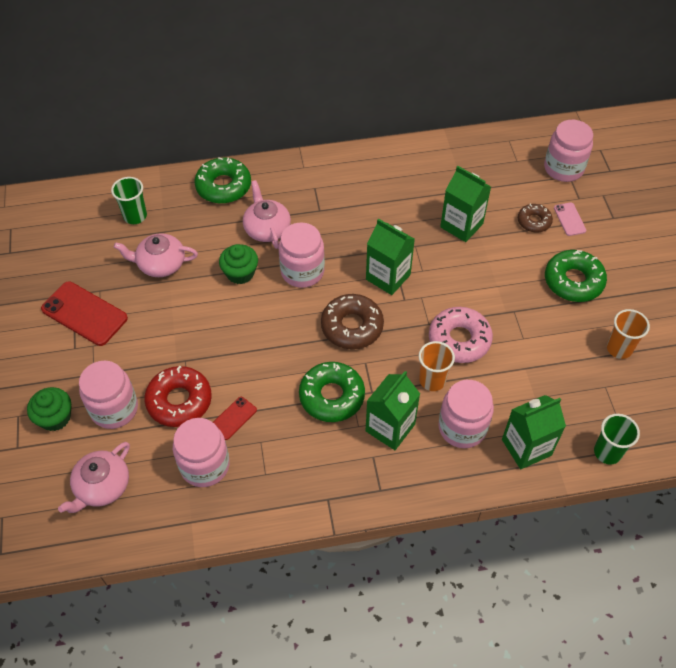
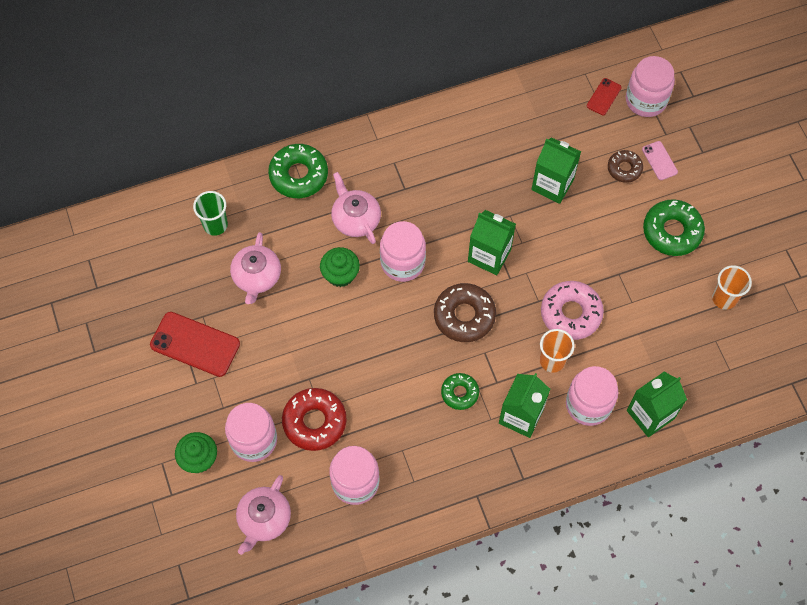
camera: 10 degrees left, 10 degrees up
pink teapot [114,233,198,277] -> pink teapot turned 75 degrees counterclockwise [230,232,281,304]
red phone [213,397,257,440] -> red phone moved to [587,78,622,115]
green donut [299,362,365,422] -> green donut [441,373,479,410], size x0.60
green cup [594,414,640,464] -> none

